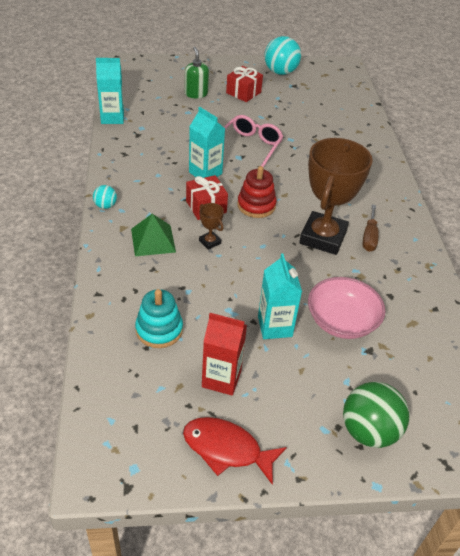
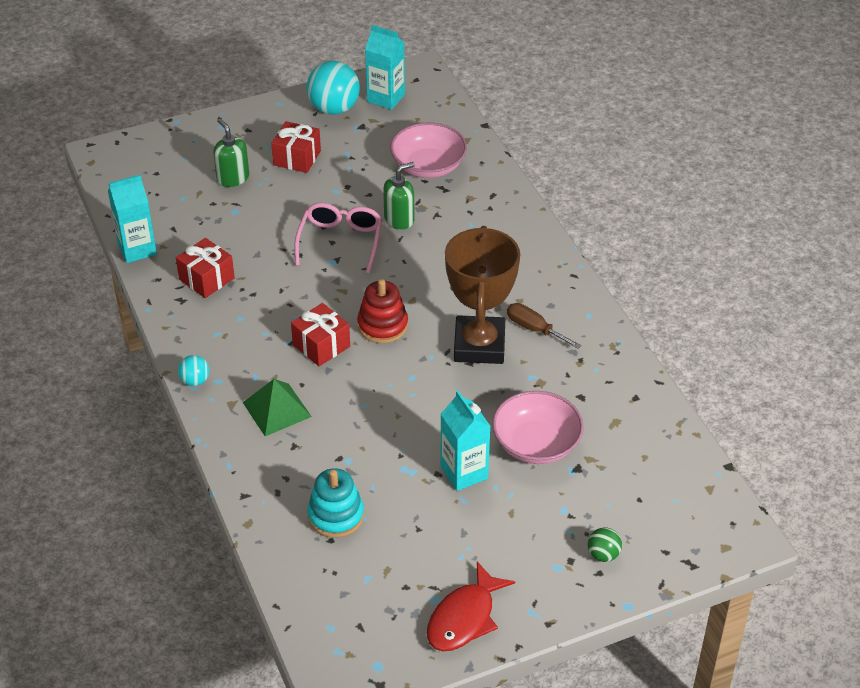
camera: 15 degrees left, 0 degrees up
red fish [183,417,287,485] -> red fish turned 60 degrees counterclockwise [427,561,515,651]
turquoise carton [189,107,225,178] -> turquoise carton moved to [365,25,405,110]
brown trophy [199,203,224,250] -> none
red carton [202,313,247,396] -> none
green ball [343,382,409,448] -> green ball [588,527,622,562], size x0.50
brown screwdriver [362,204,379,252] -> brown screwdriver turned 135 degrees clockwise [507,303,581,349]
none -> red gift [176,238,235,298]
none -> green soap dispenser [383,162,415,229]
none -> pink bowl [390,123,467,178]

